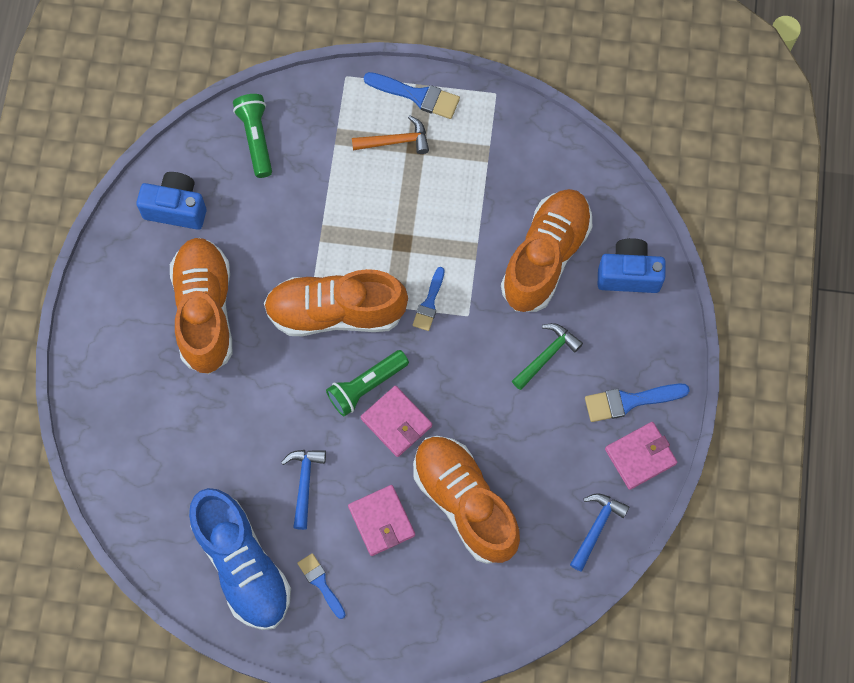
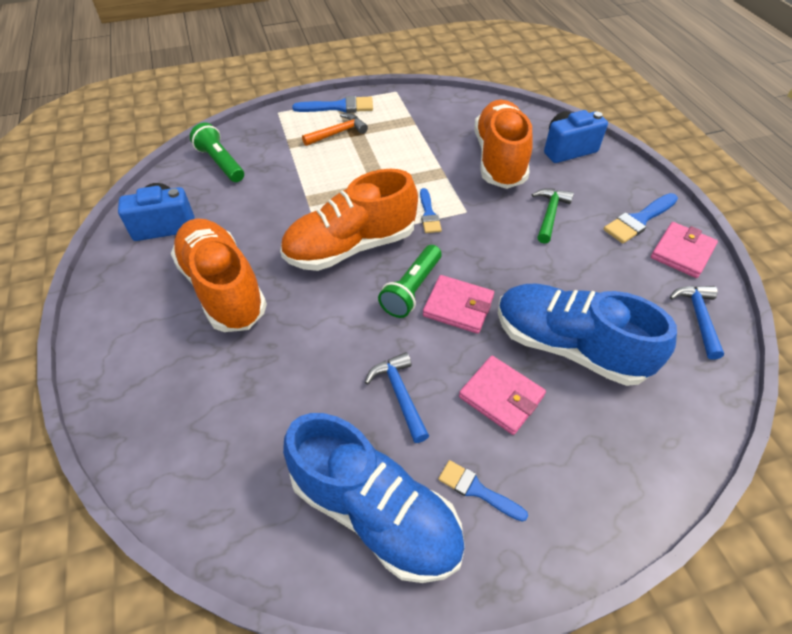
camera: 25 degrees left, 20 degrees down
orange shoe [413,436,520,564] -> blue shoe [498,284,677,386]

